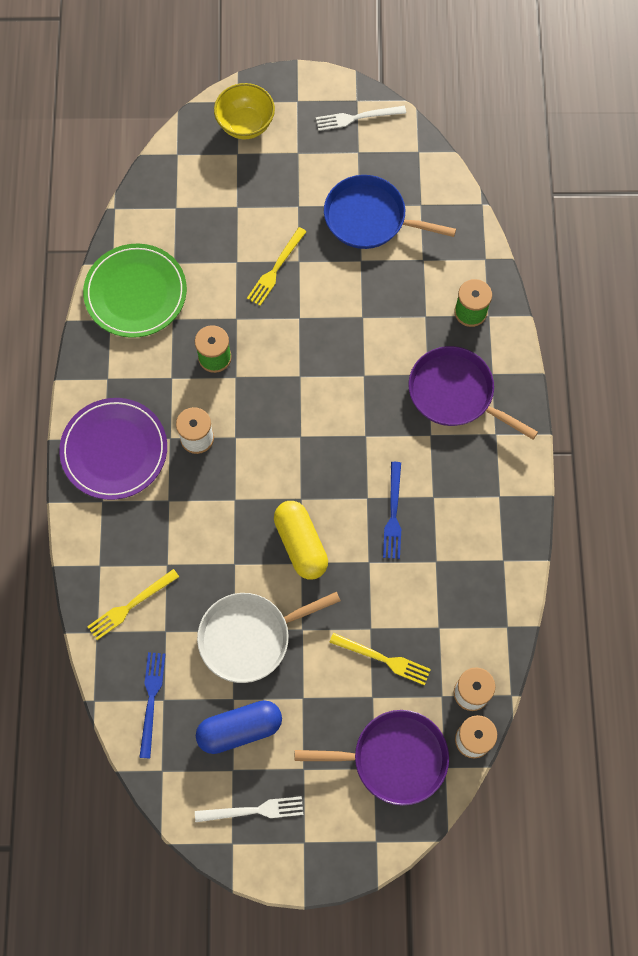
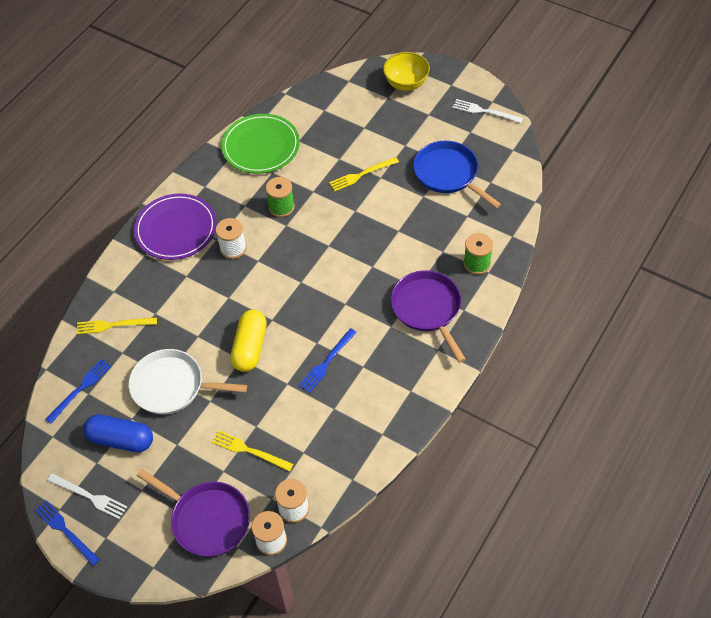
camera: 35 degrees right, 15 degrees down
yellow fork [329,633,431,685] -> yellow fork turned 150 degrees clockwise [212,430,293,472]
none -> blue fork [35,500,100,566]

